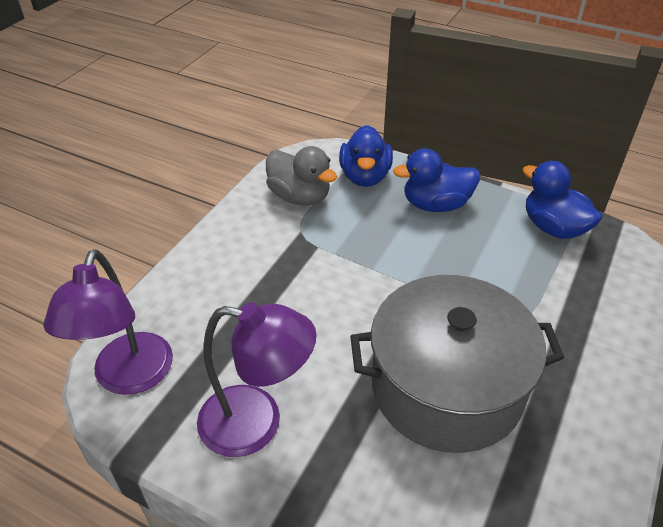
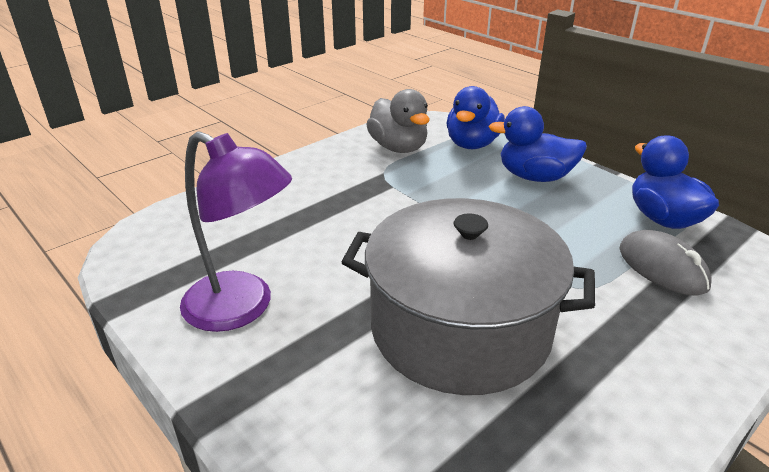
camera: 20 degrees right, 10 degrees down
purple lamp [43,249,173,395] -> none
none -> grey mouse [619,230,711,296]

